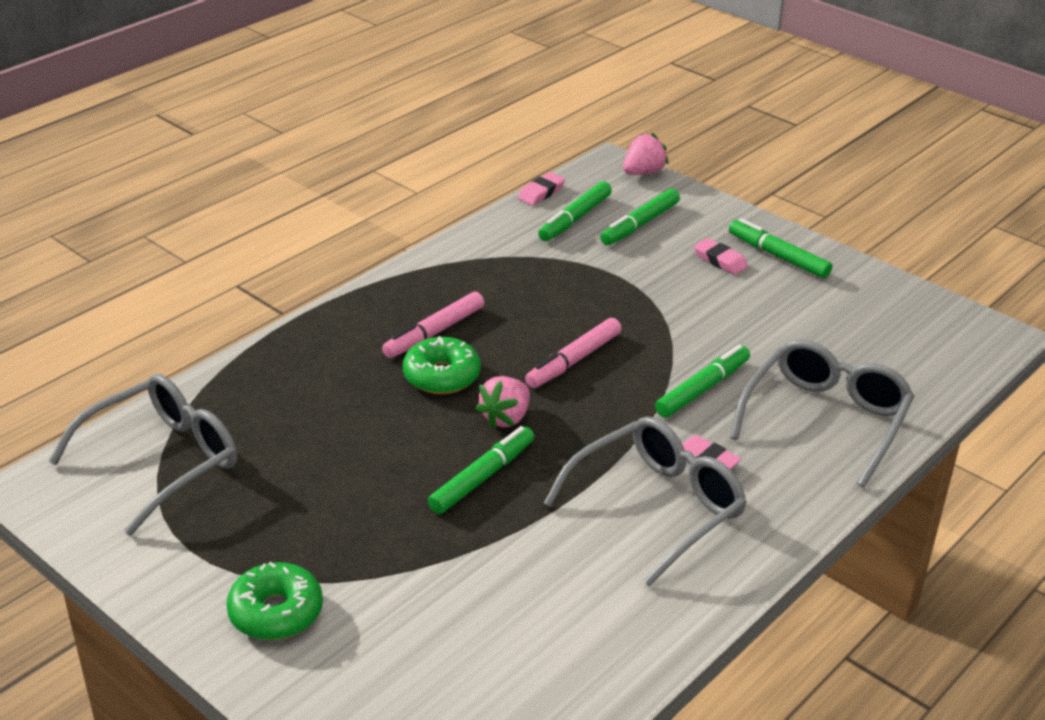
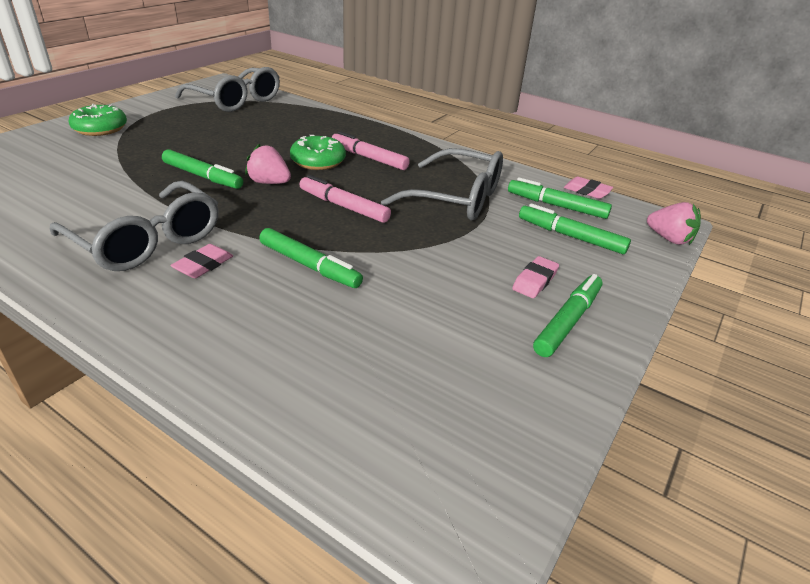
camera: 80 degrees right, 0 degrees up
grey glasses [730,339,914,487] -> grey glasses moved to [381,148,503,220]

